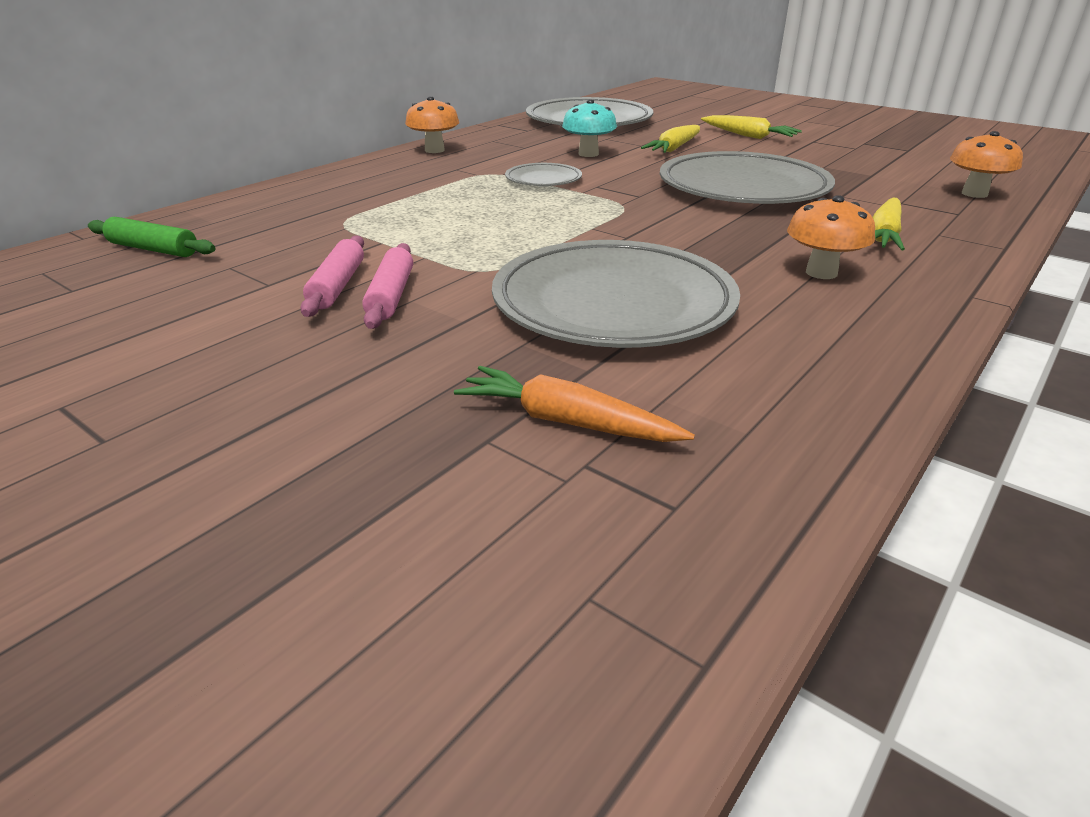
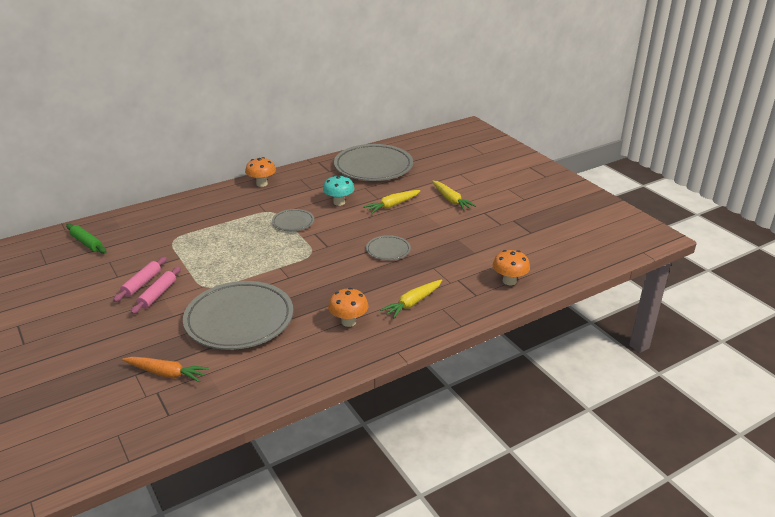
camera: 20 degrees right, 0 degrees up
orange carrot [454,366,695,442] -> orange carrot turned 150 degrees clockwise [122,357,209,383]
grey plate [660,151,835,204] -> grey plate [366,235,411,260], size x0.47

